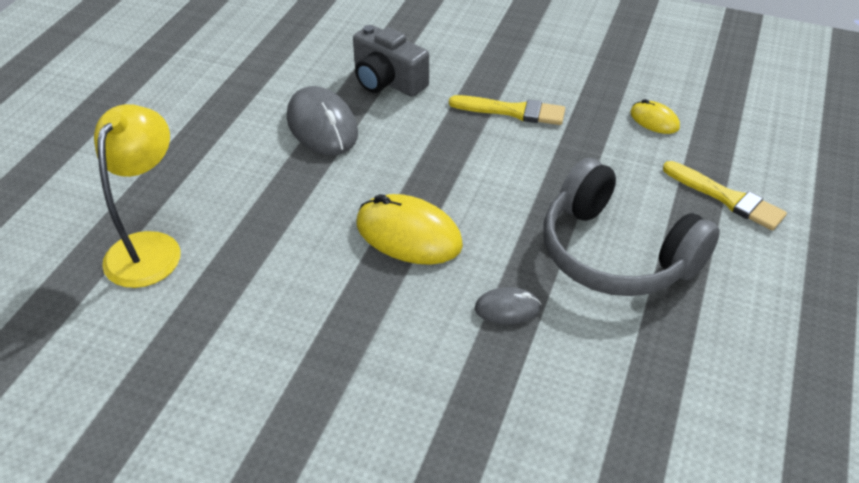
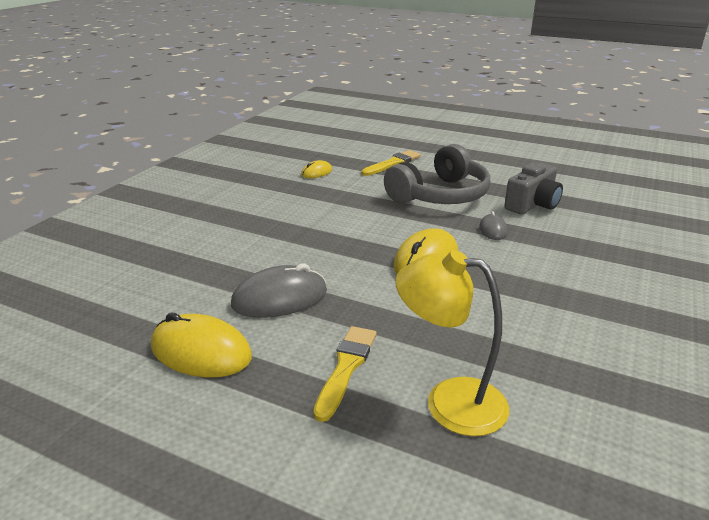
camera: 85 degrees left, 15 degrees down
grey camera [353,25,429,97] -> grey camera moved to [504,162,563,215]
yellow brush [449,95,565,125] -> yellow brush moved to [313,326,377,422]
none -> yellow mouse [151,313,252,377]

